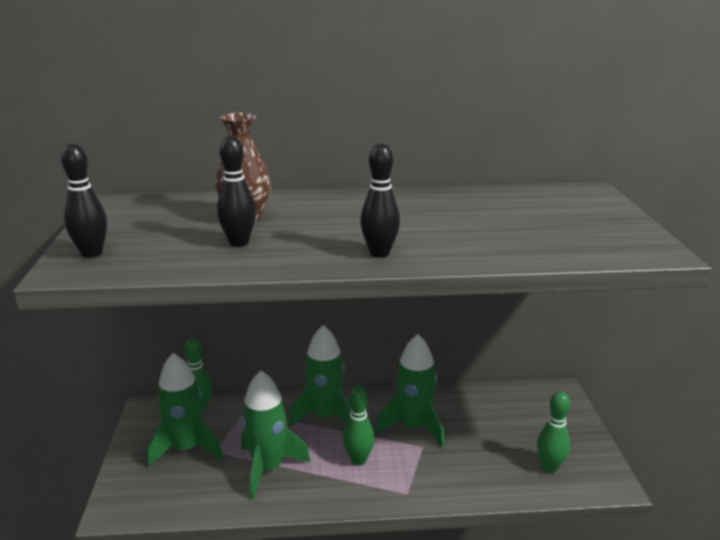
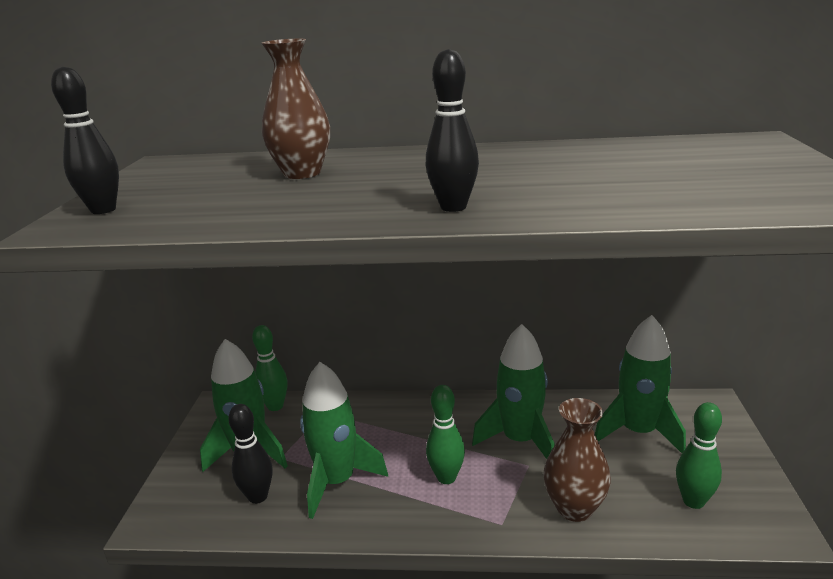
camera: 10 degrees right, 0 degrees up
black bowling pin [217,136,256,247] -> black bowling pin moved to [228,404,273,504]
green rocket [288,325,352,427] -> green rocket moved to [595,315,686,453]
none -> brown vase [543,398,611,522]

